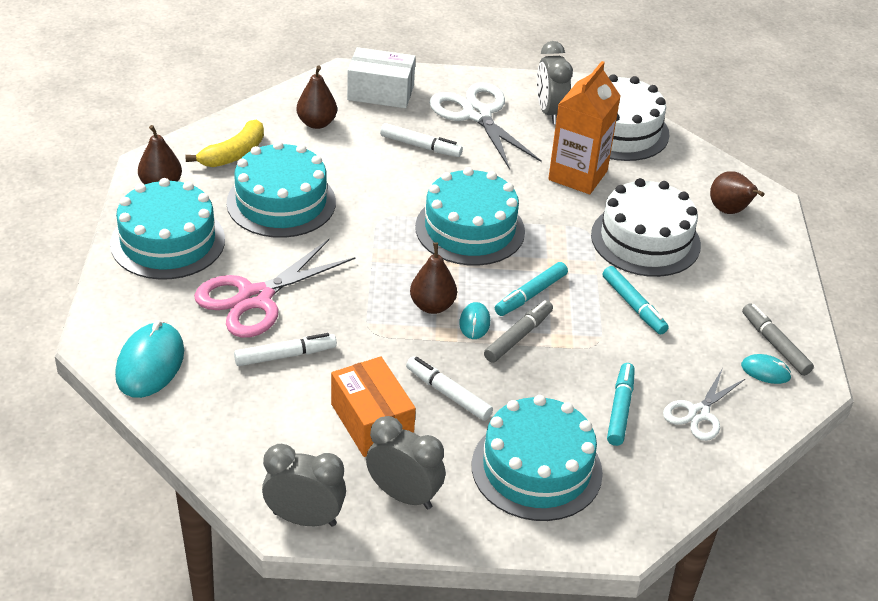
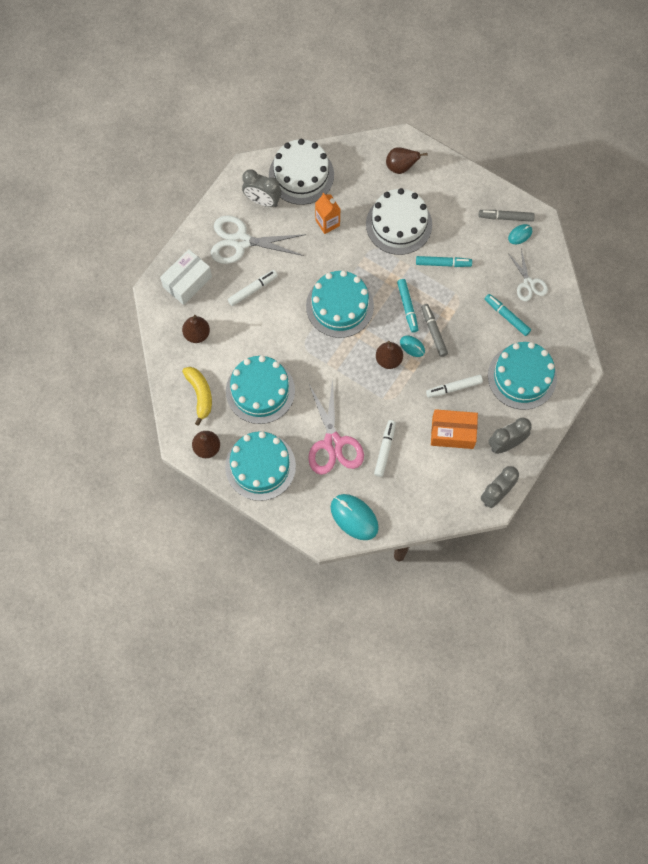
camera: 55 degrees left, 30 degrees up
orange carton [548,61,621,194] -> orange carton [315,193,340,234], size x0.62

